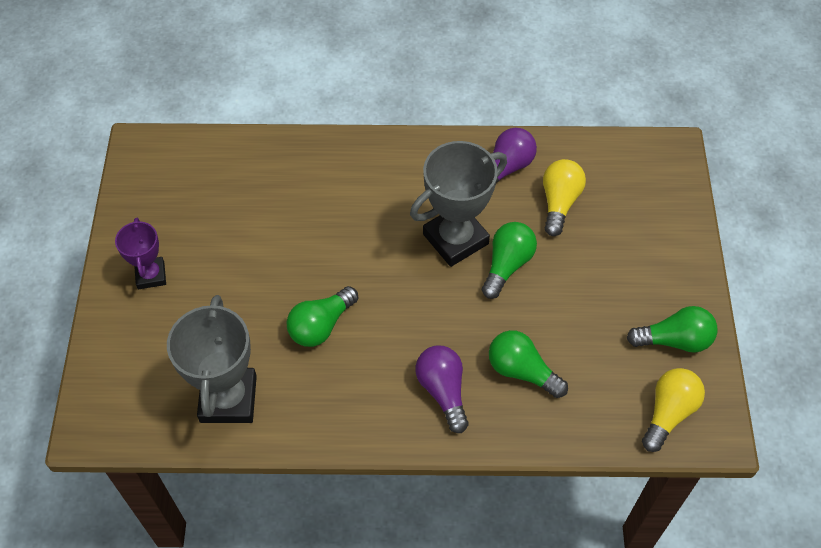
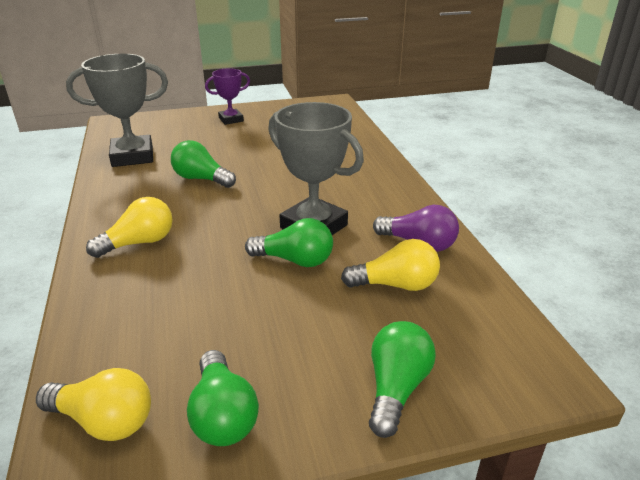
camera: 75 degrees right, 25 degrees down
purple light bulb [416,346,469,433] -> yellow light bulb [86,197,173,258]
green light bulb [489,330,568,398] -> green light bulb moved to [369,321,436,438]

